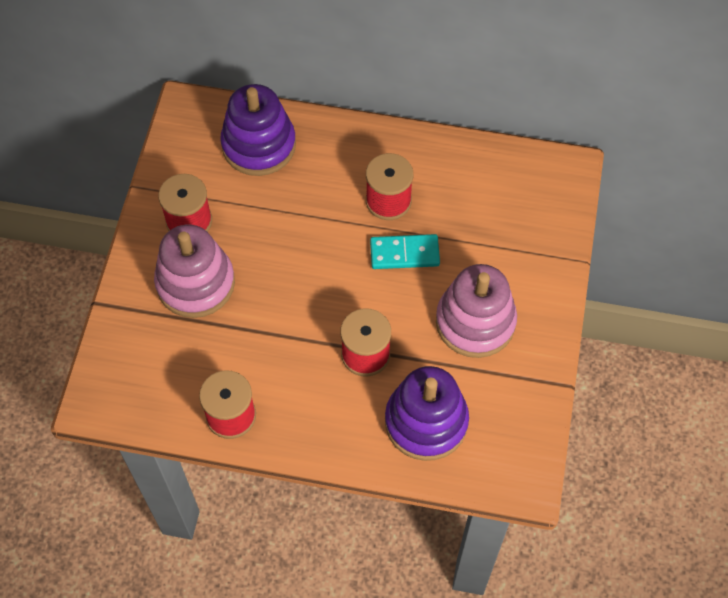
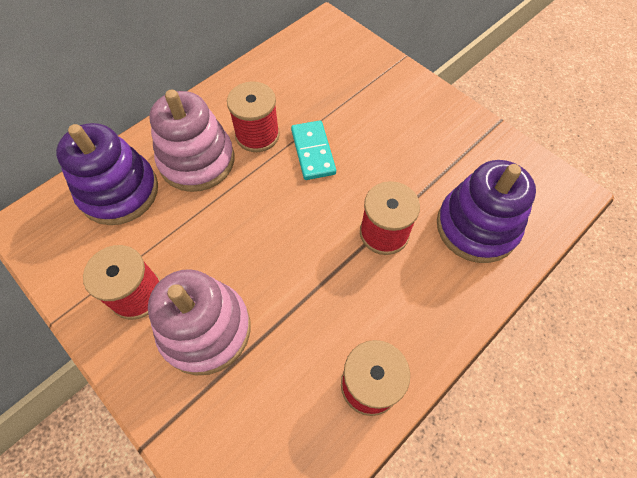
camera: 55 degrees left, 0 degrees up
turquoise domino [370,234,440,269] -> turquoise domino turned 45 degrees counterclockwise [291,120,336,180]
pink stacking toy [436,264,517,358] -> pink stacking toy moved to [150,90,234,192]

